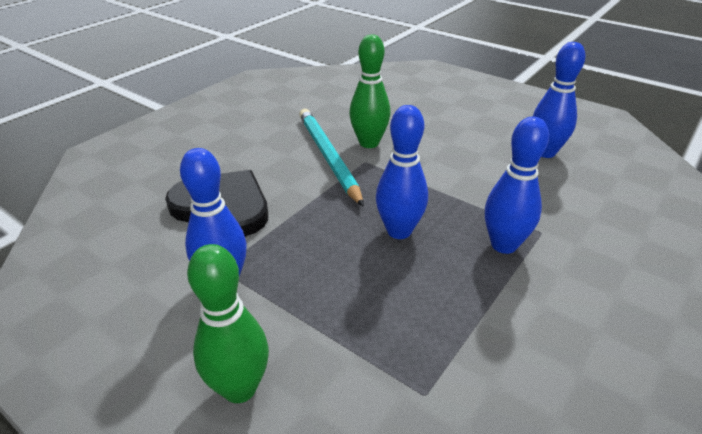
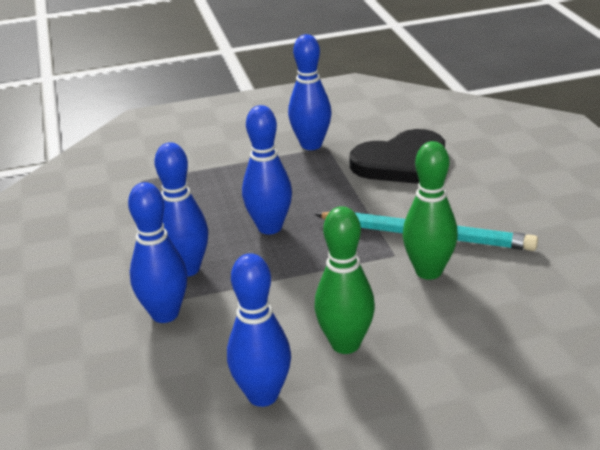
camera: 130 degrees right, 5 degrees down
green bowling pin [187,244,269,403] -> green bowling pin moved to [314,206,375,354]
none -> blue bowling pin [128,182,187,323]

